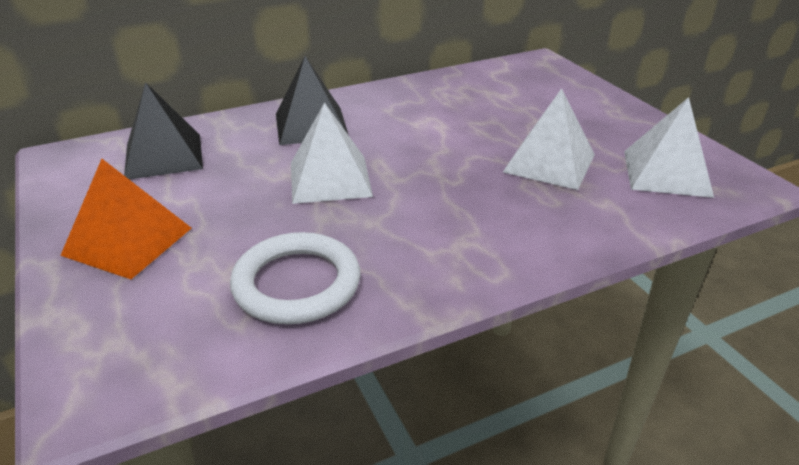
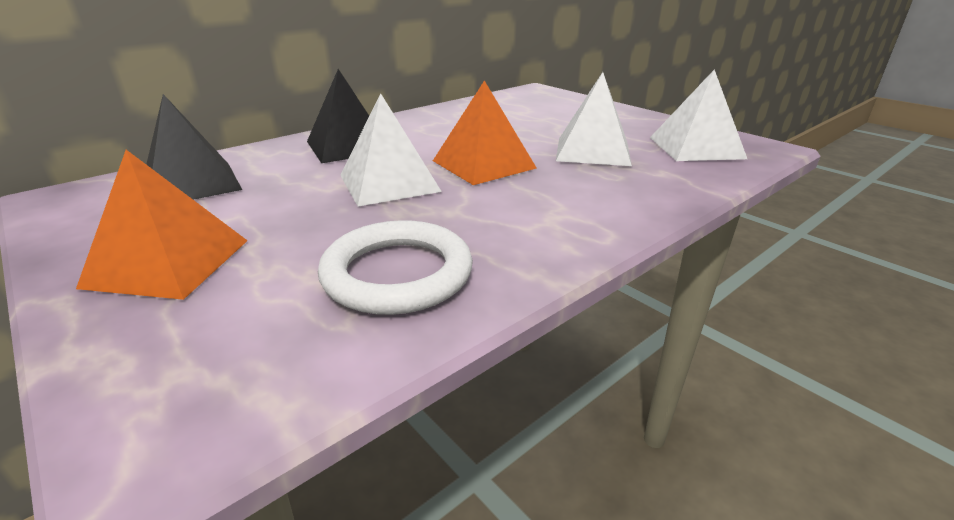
camera: 15 degrees left, 5 degrees down
none -> orange pyramid [433,80,536,185]

